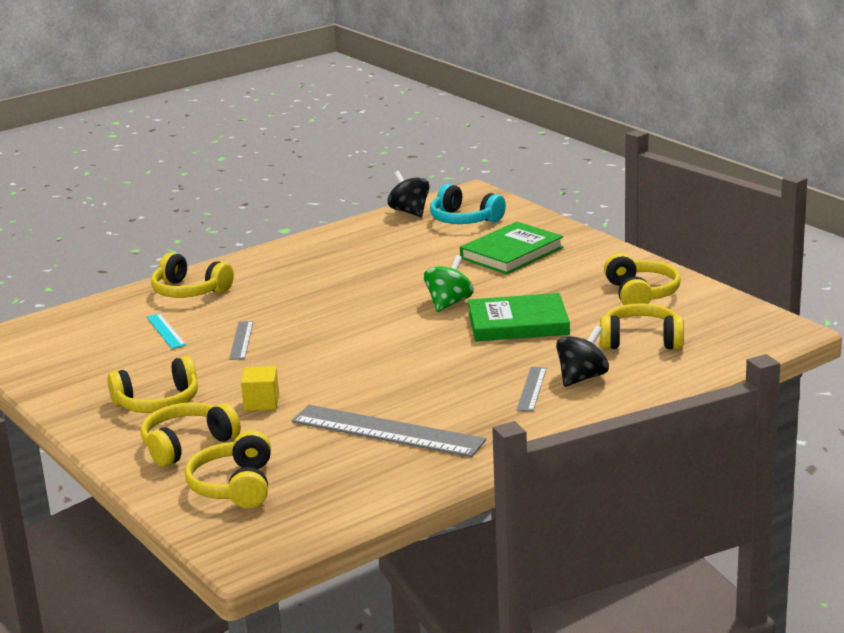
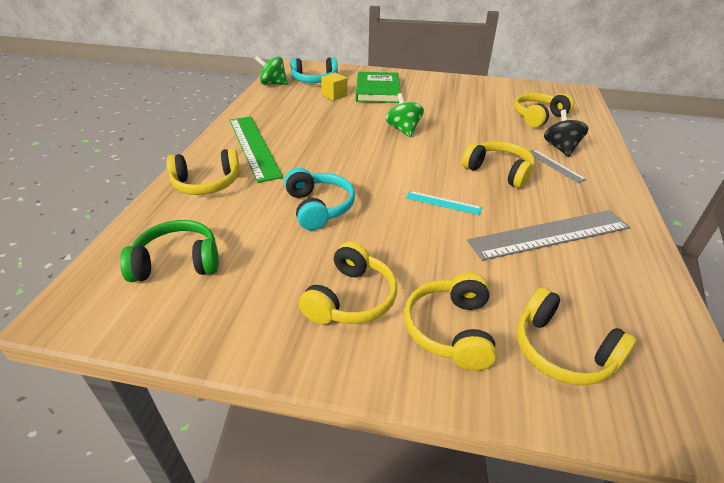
camera: 45 degrees left, 15 degrees up
turquoise ruler [147,313,186,349] -> turquoise ruler moved to [406,191,482,215]
grey ruler [229,321,253,360] -> turquoise headphones [284,168,355,230]
yellow cube [241,366,279,411] -> yellow cube moved to [321,73,348,101]
black spinning top [388,171,429,217] -> green spinning top [255,56,288,85]
green book [468,293,570,341] -> none
yellow headphones [604,253,681,305] -> yellow headphones moved to [462,141,535,188]
none -> green headphones [120,220,219,282]
none -> green ruler [230,116,283,183]

